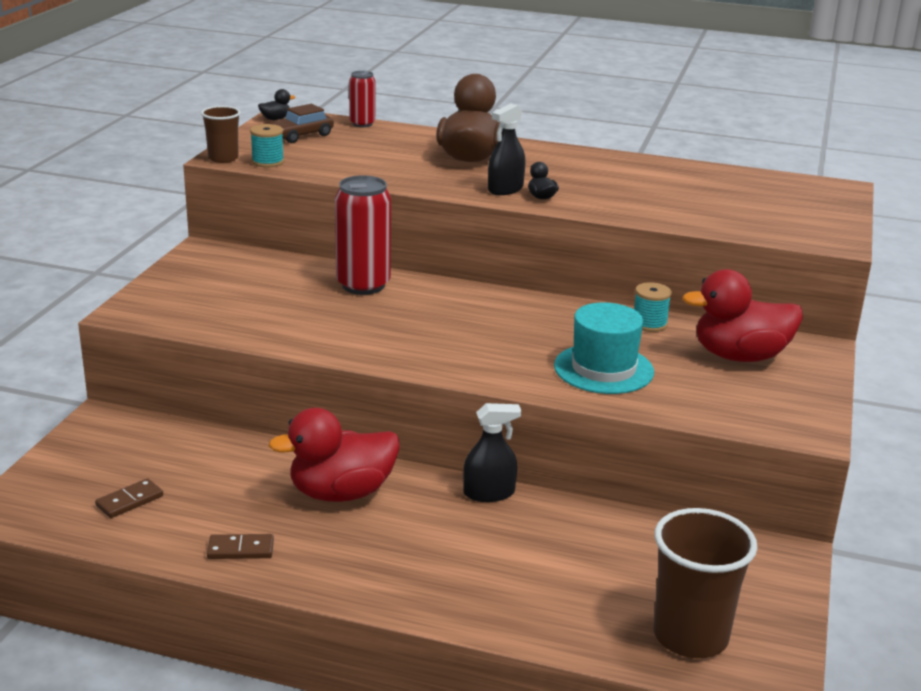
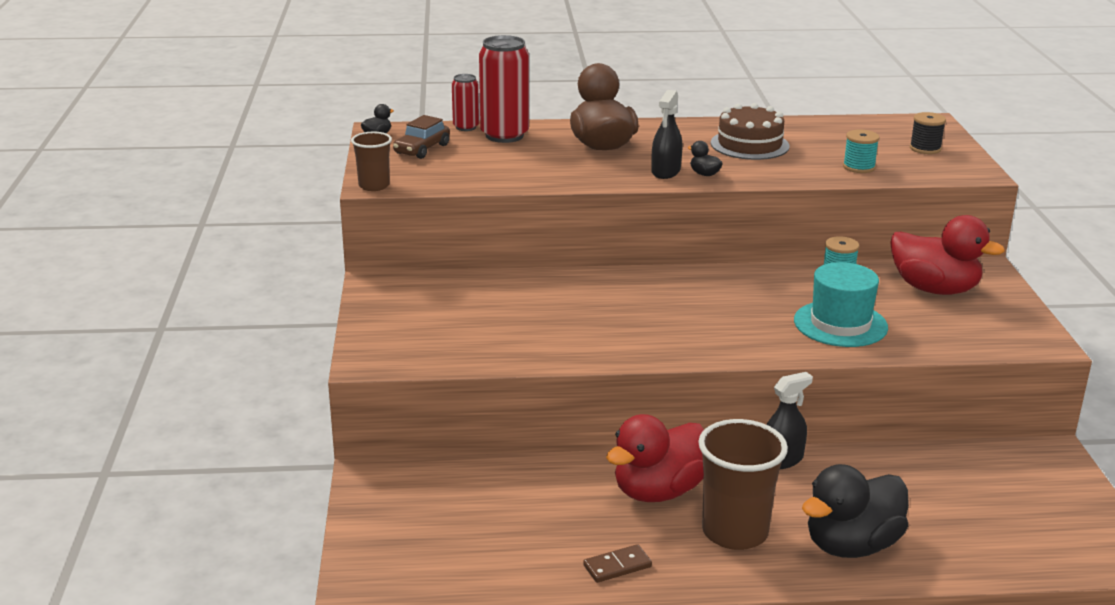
camera: 20 degrees left, 0 degrees up
brown domino [95,478,163,518] -> none
turquoise spool [250,124,284,168] -> turquoise spool moved to [843,130,879,173]
red can [335,175,391,295] -> red can moved to [479,35,529,143]
brown cup [654,508,757,658] -> brown cup moved to [698,419,788,550]
red duck [682,269,803,362] -> red duck turned 120 degrees counterclockwise [890,215,1005,295]
none -> brown cake [711,103,790,160]
none -> black duck [802,464,909,558]
none -> black spool [910,112,946,154]

